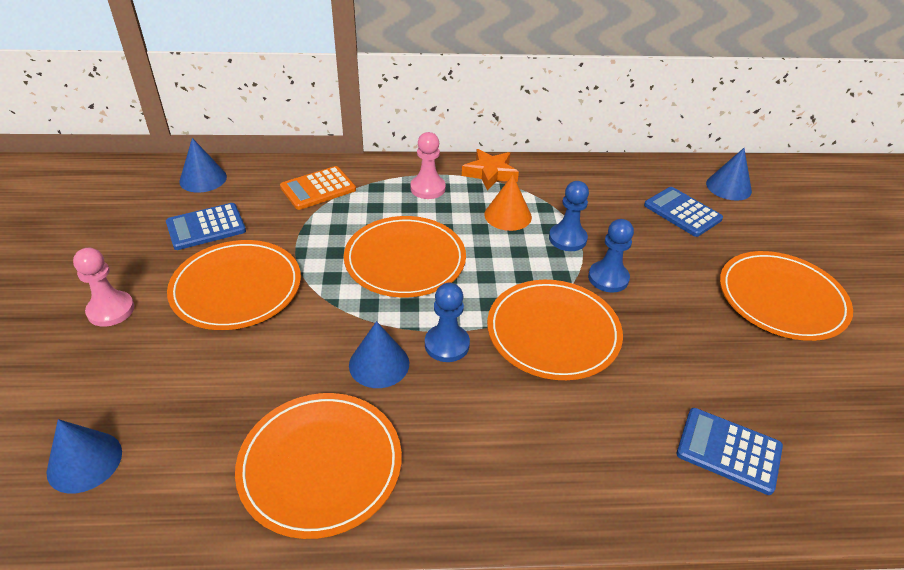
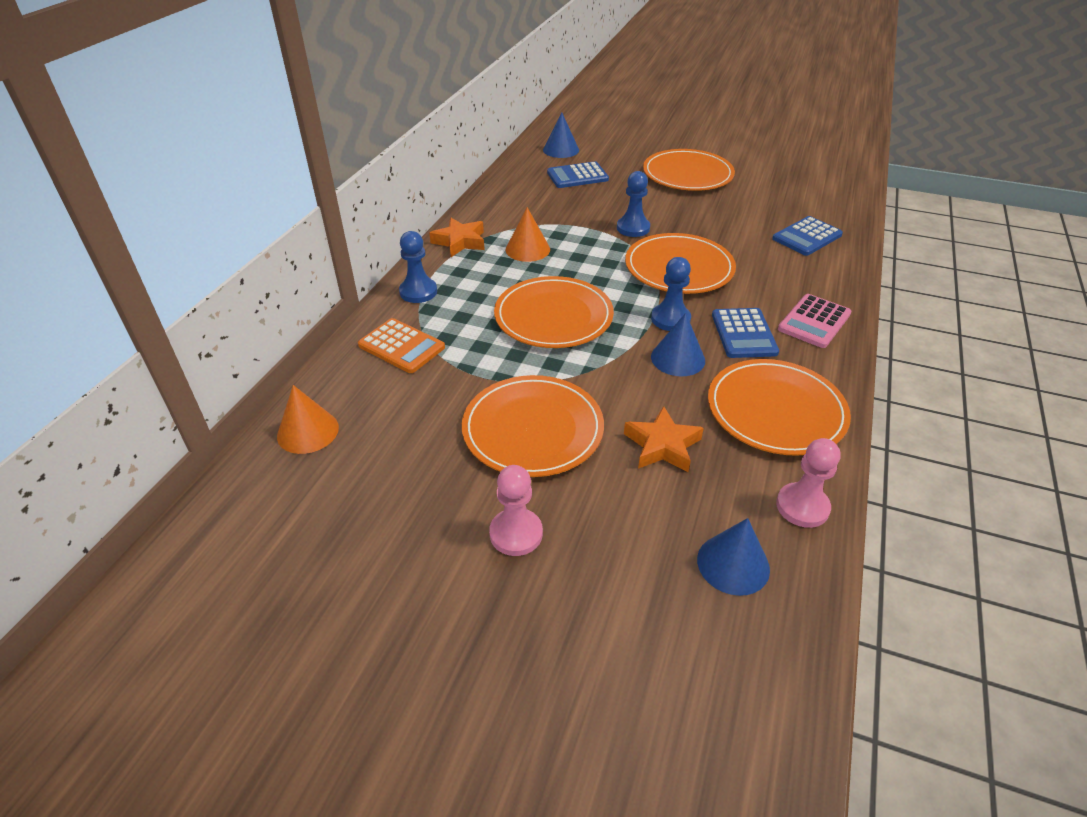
camera: 65 degrees left, 0 degrees up
blue calculator [166,203,246,250] -> blue calculator moved to [712,308,779,358]
blue cone [179,138,227,193] -> orange cone [277,385,339,454]
orange calculator [280,166,356,210] -> orange calculator turned 45 degrees counterclockwise [358,318,445,373]
pink pawn [410,132,446,199] -> pink pawn moved to [776,438,840,528]
blue pawn [549,181,589,251] -> blue pawn moved to [399,231,437,303]
none -> orange star [624,406,704,472]
none -> pink calculator [778,294,852,348]

